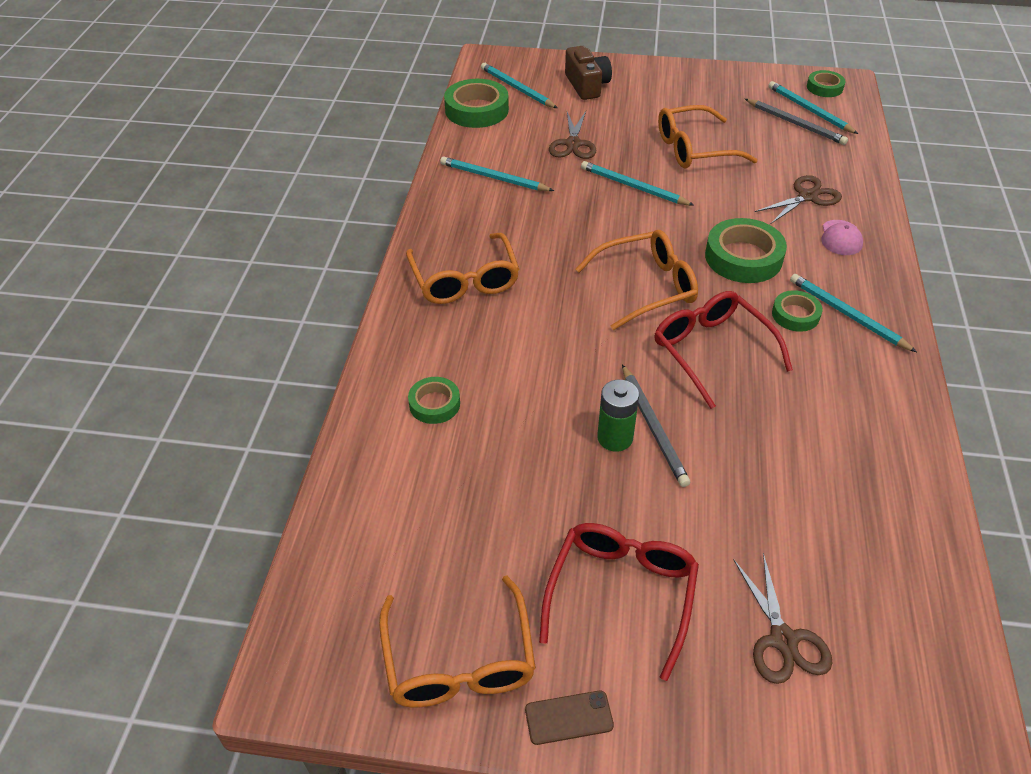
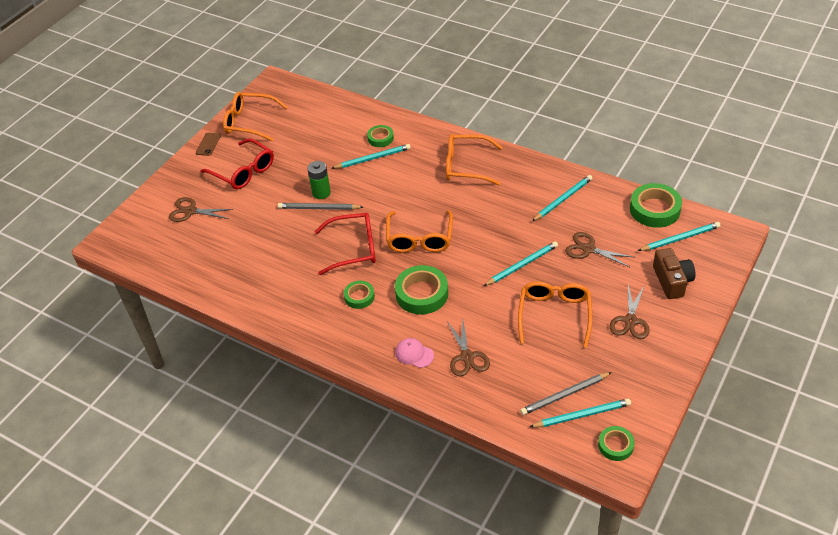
camera: 115 degrees right, 0 degrees up
brown camera [565,46,612,100] -> brown camera turned 105 degrees counterclockwise [653,248,695,299]
turquoise pencil [790,274,917,352] -> turquoise pencil moved to [331,144,411,169]
none -> brown scissors [610,285,650,339]

